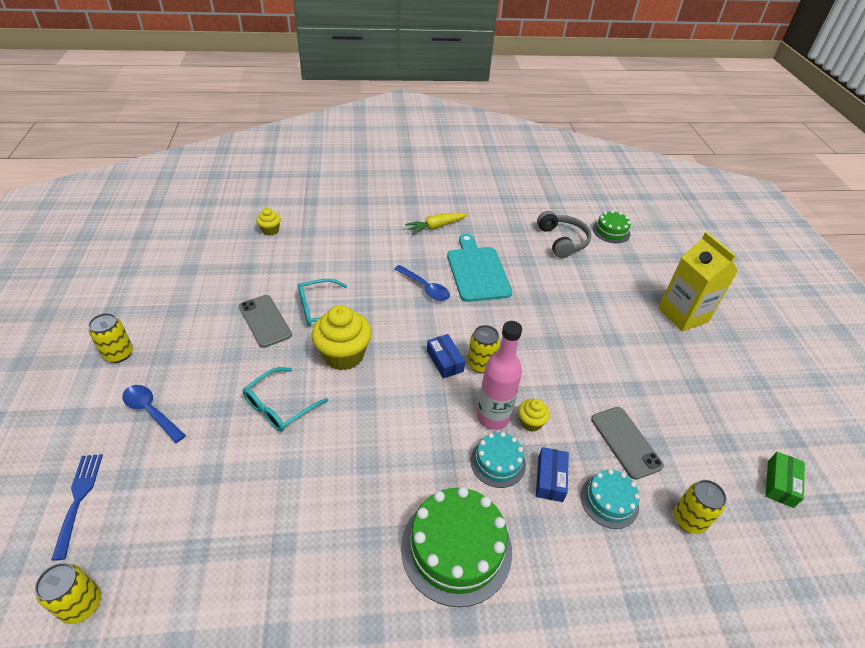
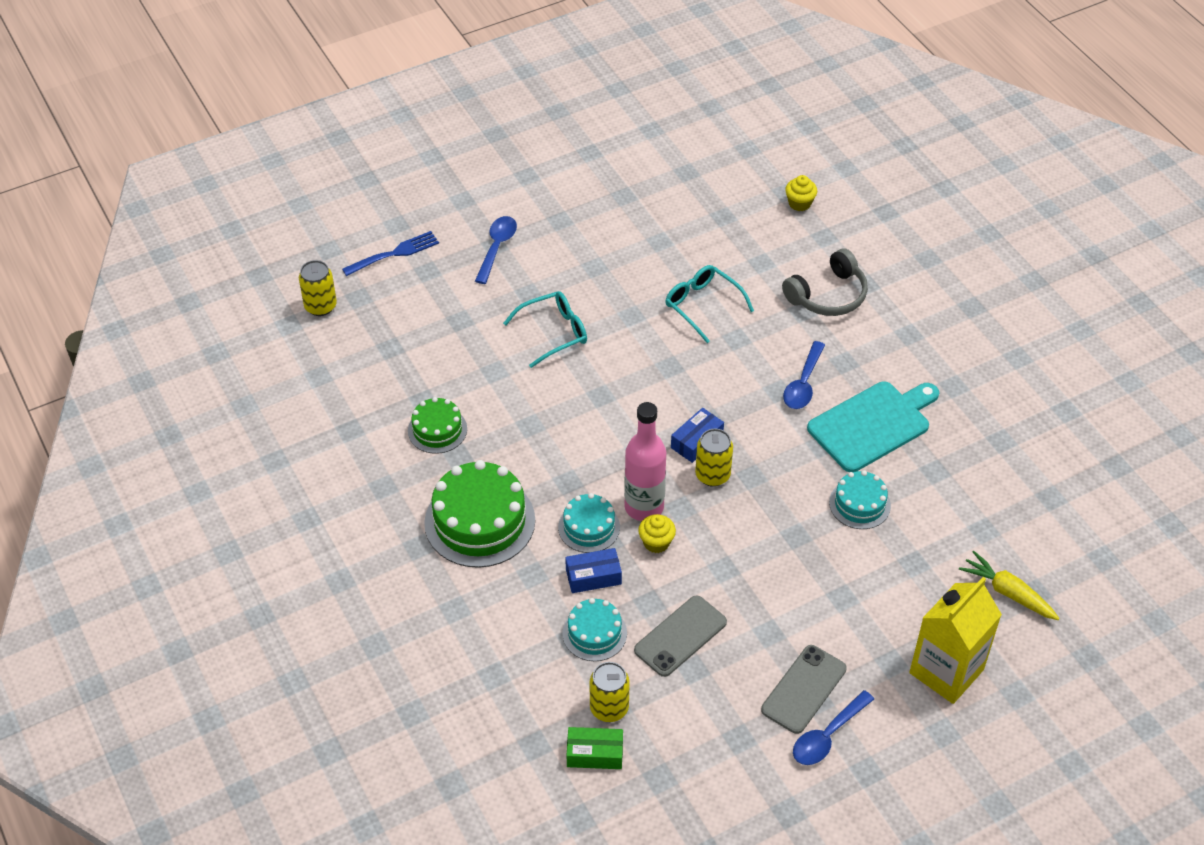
camera: 70 degrees right, 5 degrees up
yellow can [88,313,133,363] -> none
grey phone [239,295,292,348] -> grey phone moved to [761,645,847,734]
turquoise glasses [243,367,328,432] -> turquoise glasses turned 135 degrees clockwise [503,291,587,368]
yellow cupcake [312,305,372,371] -> none
yellow carrot [405,213,467,235] -> yellow carrot moved to [959,551,1060,620]
grey headphones [537,211,591,258] -> grey headphones moved to [782,248,868,316]
green cake [593,210,631,243] -> green cake moved to [408,397,467,454]
green box [765,452,805,508] -> green box moved to [567,727,623,769]
none -> blue spoon [793,690,874,765]
none -> turquoise cake [829,470,891,529]

